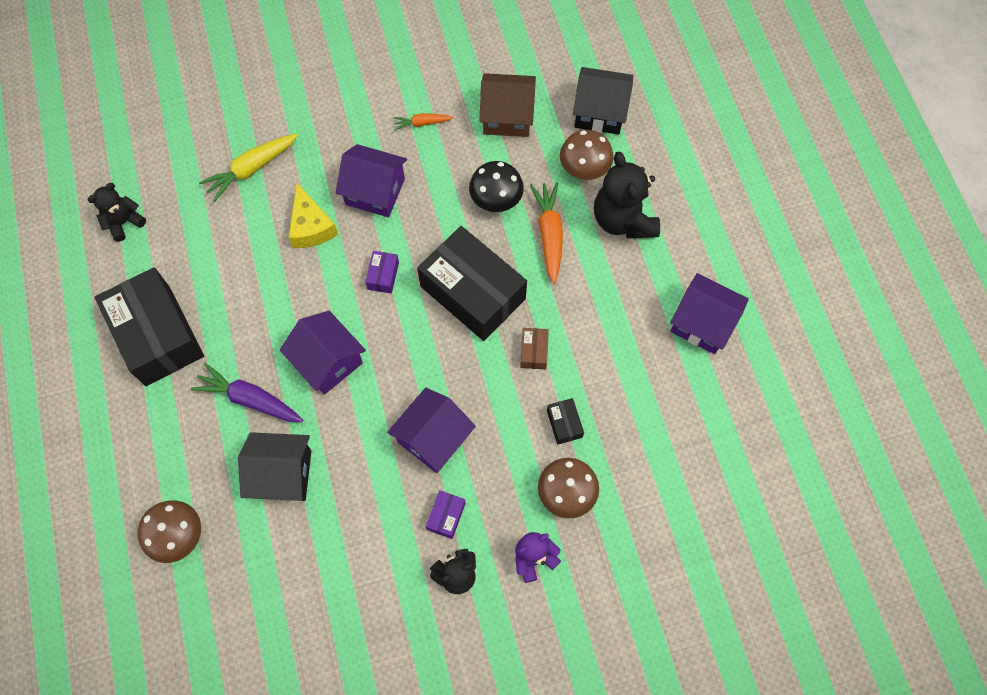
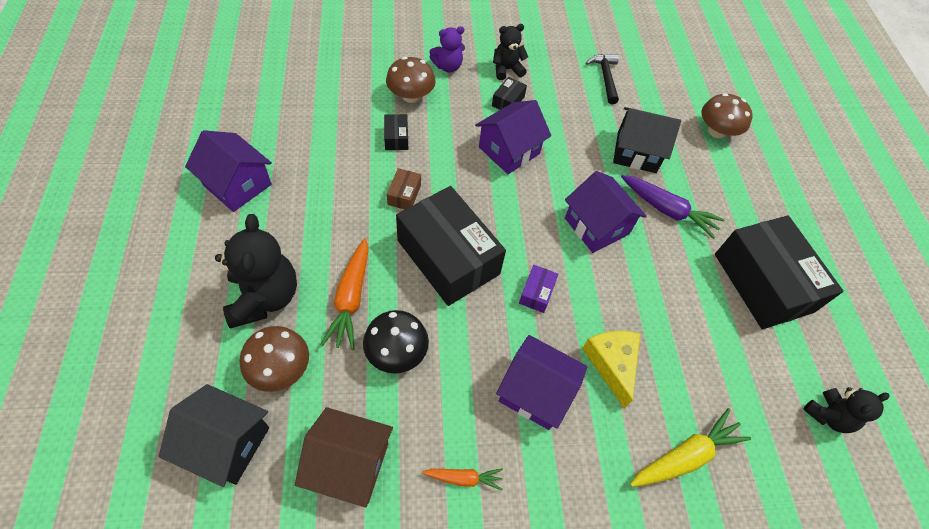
camera: 175 degrees left, 10 degrees down
purple box [426,490,466,539] -> black box [492,77,527,110]
none -> black hammer [586,54,619,104]

